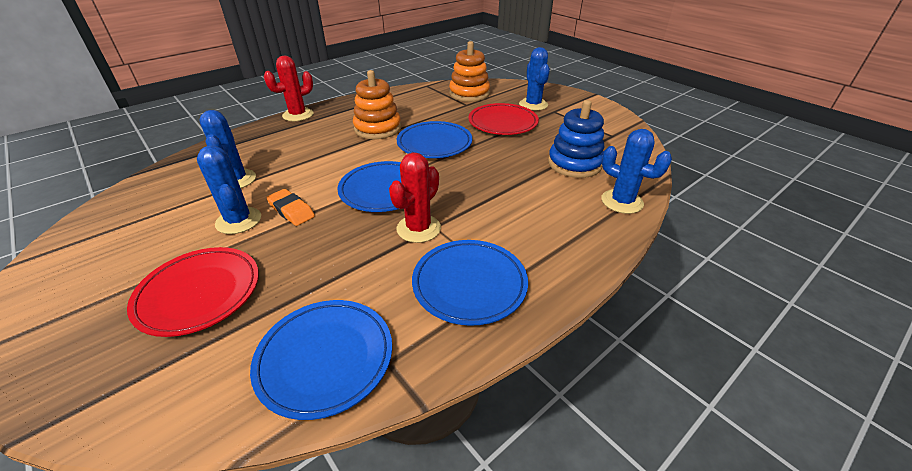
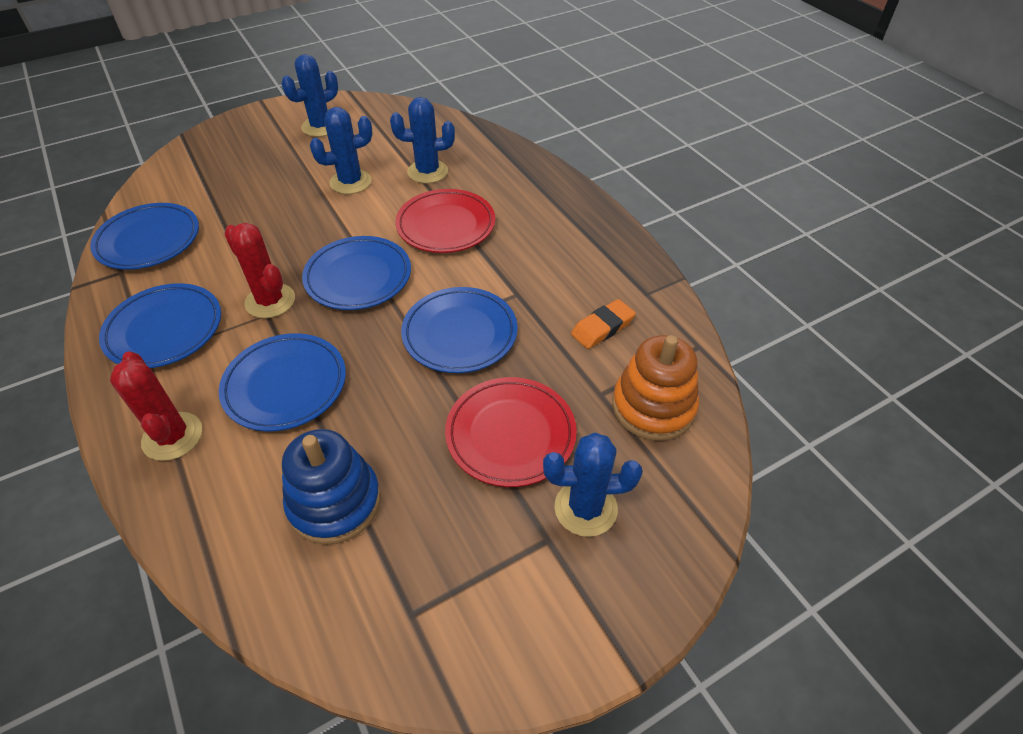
camera: 100 degrees right, 10 degrees up
red plate [127,247,259,337] -> red plate moved to [395,189,495,253]
red cactus [264,56,313,121] -> red cactus moved to [110,351,202,461]
orange eraser [266,189,315,226] -> orange eraser moved to [571,299,636,349]
orange stacking toy [353,70,401,139] -> none
blue cactus [601,129,672,214] -> blue cactus moved to [281,54,338,137]
none -> blue plate [219,333,346,431]

